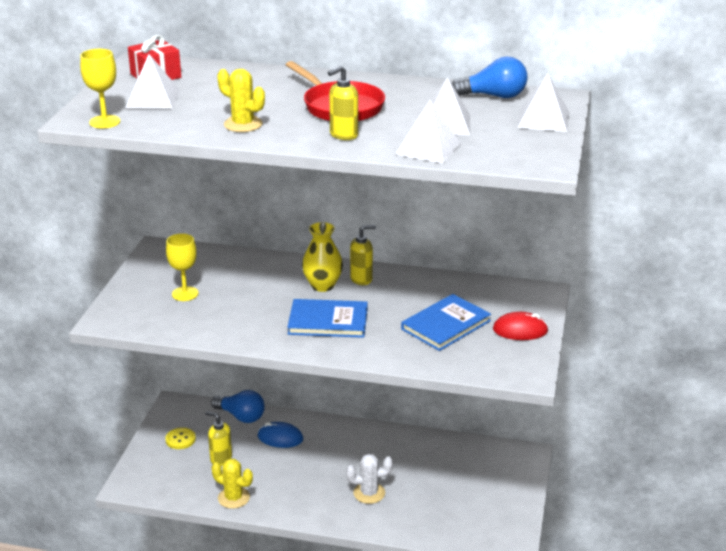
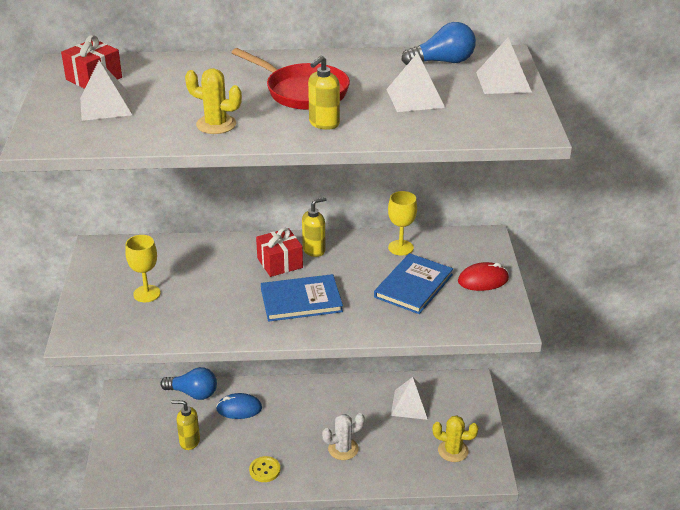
camera: 15 degrees left, 5 degrees up
yellow goblet [80,49,120,128] -> yellow goblet moved to [388,191,417,255]
yellow button [165,427,196,449] -> yellow button moved to [249,456,280,482]
yellow cactus [212,459,253,509] -> yellow cactus moved to [433,416,478,462]
yellow vase [302,222,343,292] -> red gift [256,228,303,277]
white pyramid [396,100,461,163] -> white pyramid moved to [391,377,431,420]

